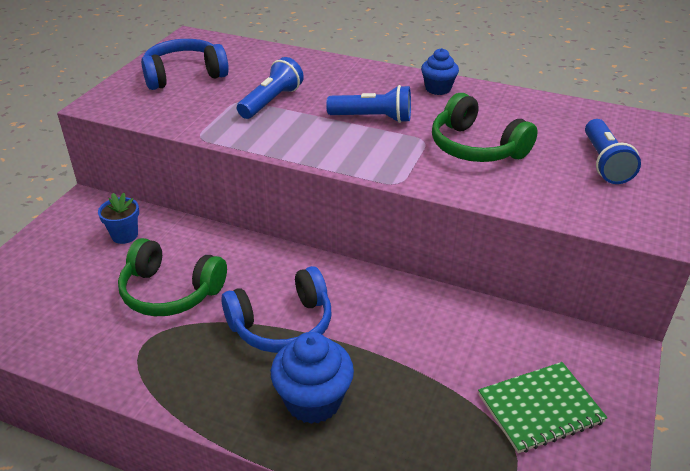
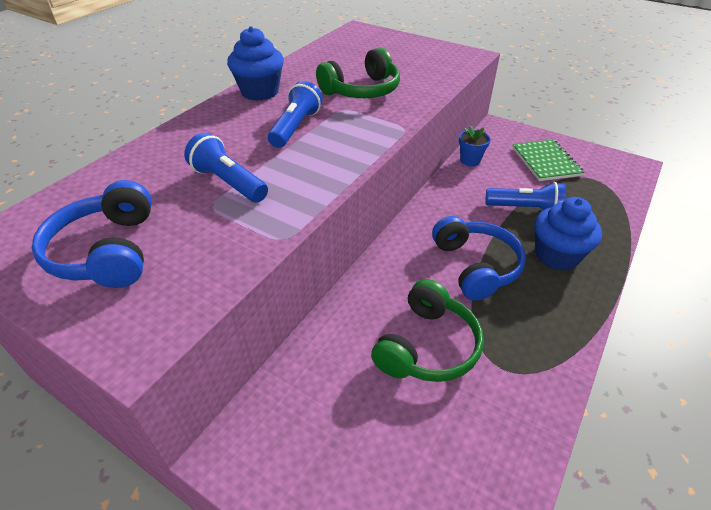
camera: 80 degrees left, 5 degrees up
blue flower pot [98,193,139,244] -> blue flower pot moved to [459,126,491,166]
blue cupcake [421,48,459,95] -> blue cupcake [227,26,284,101], size x1.58
blue flashlight [585,119,641,184] -> blue flashlight moved to [485,182,566,210]

